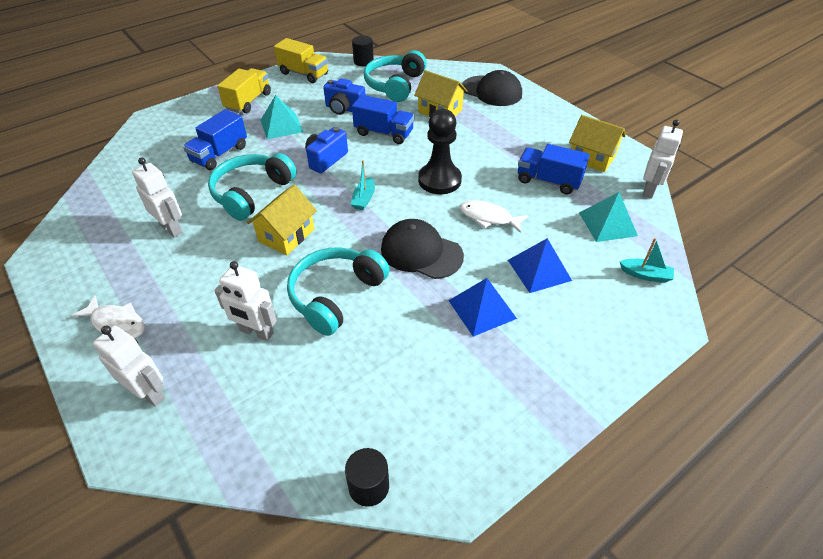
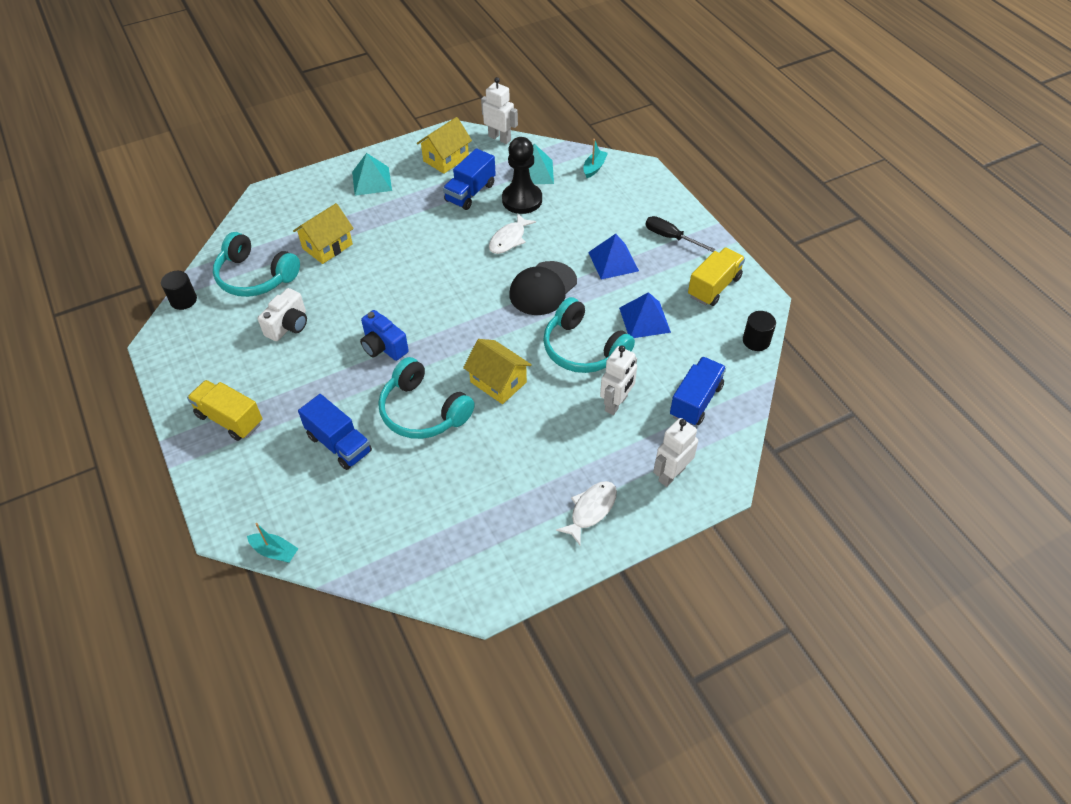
camera: 80 degrees left, 5 degrees up
white robot [132,157,183,238] -> none
turquoise pyramid [260,95,303,139] -> turquoise pyramid moved to [352,153,392,196]
yellow truck [274,38,328,83] -> yellow truck moved to [688,247,745,306]
blue camera [323,78,366,115] -> white camera [258,288,307,341]
turquoise boat [351,160,375,210] -> turquoise boat moved to [247,523,299,563]
blue truck [352,95,414,144] -> blue truck moved to [670,357,726,425]
black pawn [418,109,462,194] -> black pawn moved to [502,137,542,214]
black cap [462,70,522,106] -> none
blue pyramid [508,238,572,293] -> blue pyramid moved to [619,292,671,338]
none -> black screwdriver [646,216,715,252]

